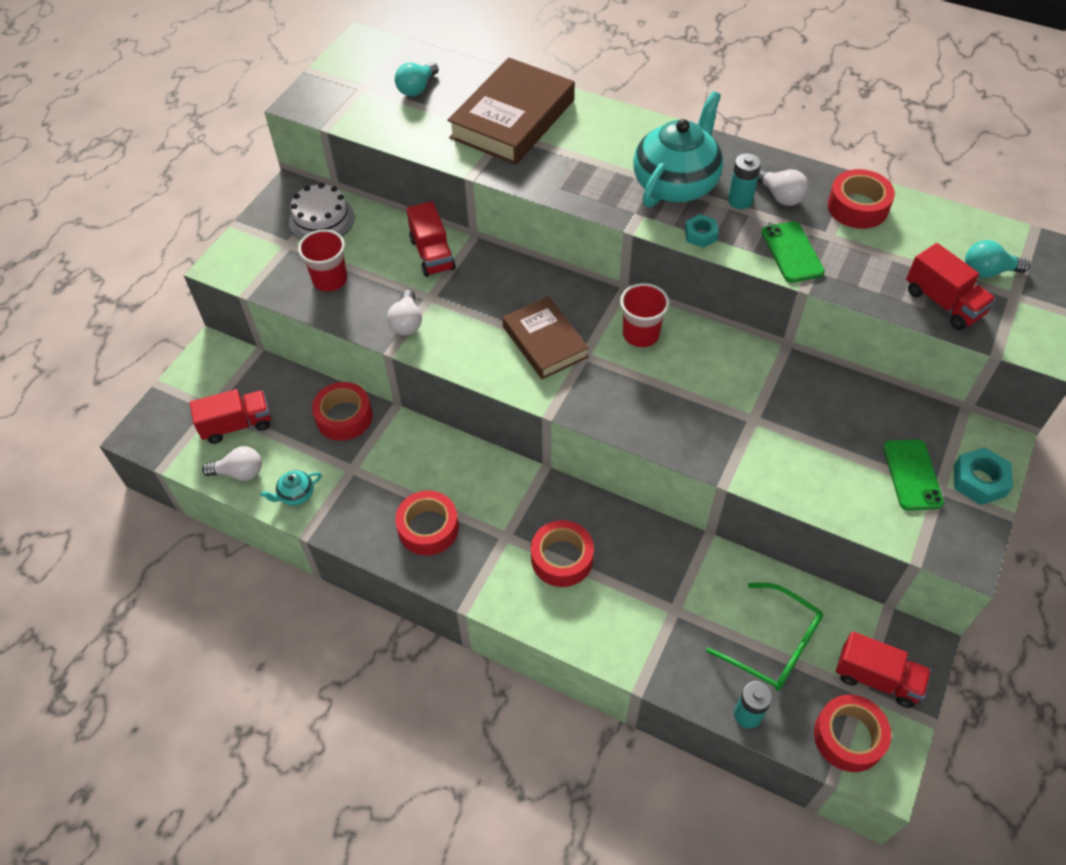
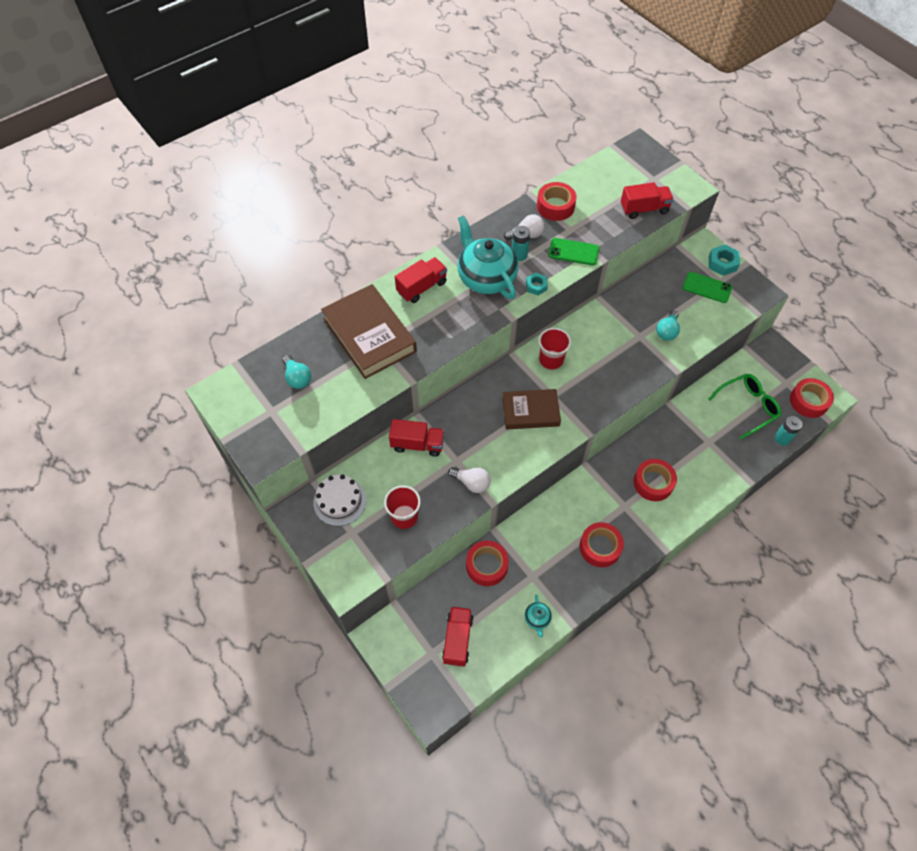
camera: 65 degrees left, 5 degrees up
white light bulb [202,446,262,481] -> none
red truck [836,632,931,708] -> red truck moved to [395,257,447,303]
turquoise light bulb [965,240,1030,278] -> turquoise light bulb moved to [656,310,680,341]

